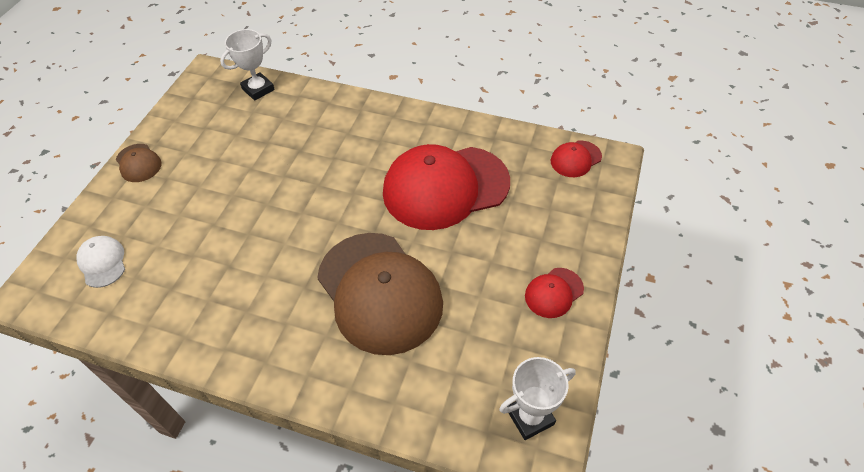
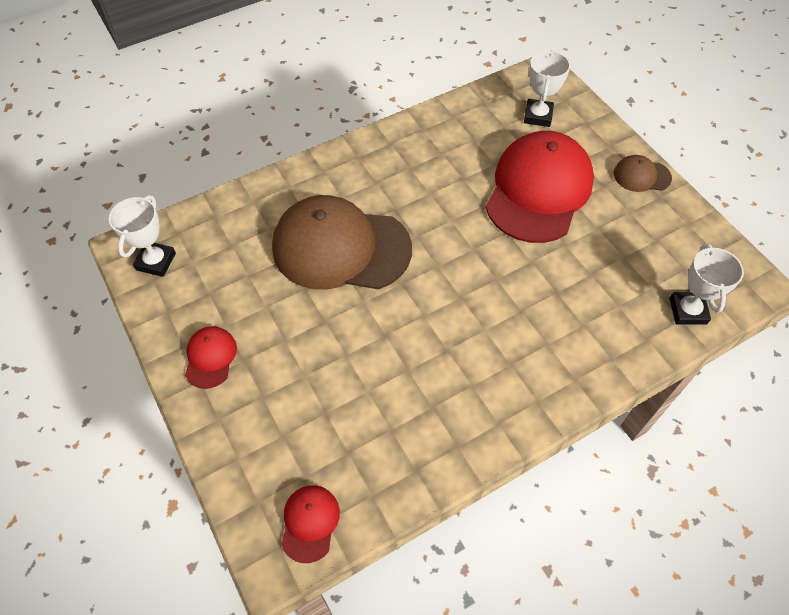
camera: 130 degrees right, 5 degrees up
white cap [76,236,125,288] -> white trophy [524,50,571,127]
red cap [383,144,510,230] -> red cap moved to [485,131,594,243]

